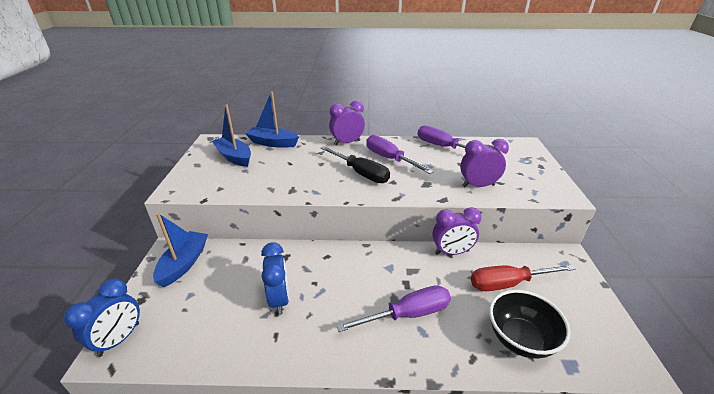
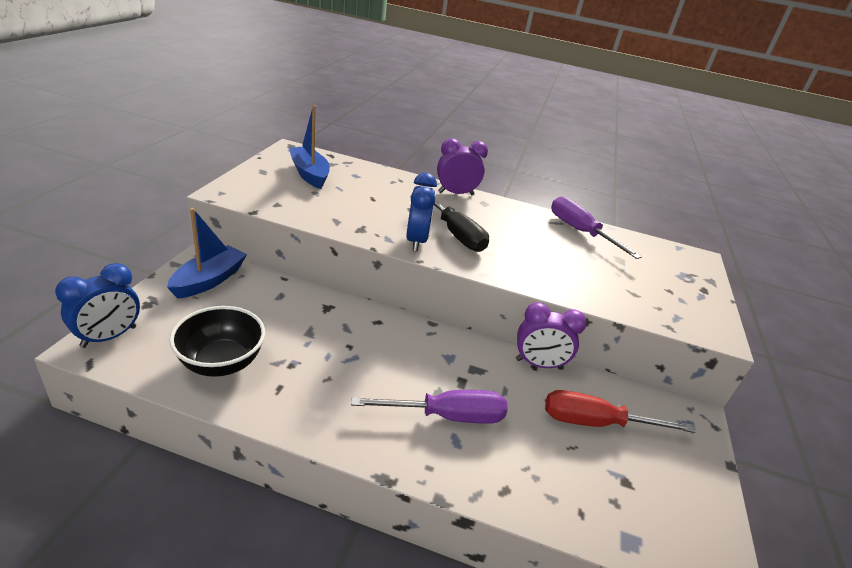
camera: 10 degrees right, 0 degrees up
blue boat [245,92,299,147] -> none
blue clock [261,242,289,315] -> blue clock moved to [406,173,437,251]
purple screwdriver [366,135,434,174] -> none
purple clock [460,139,509,187] -> none
black bowl [489,290,570,359] -> black bowl moved to [169,306,265,377]

